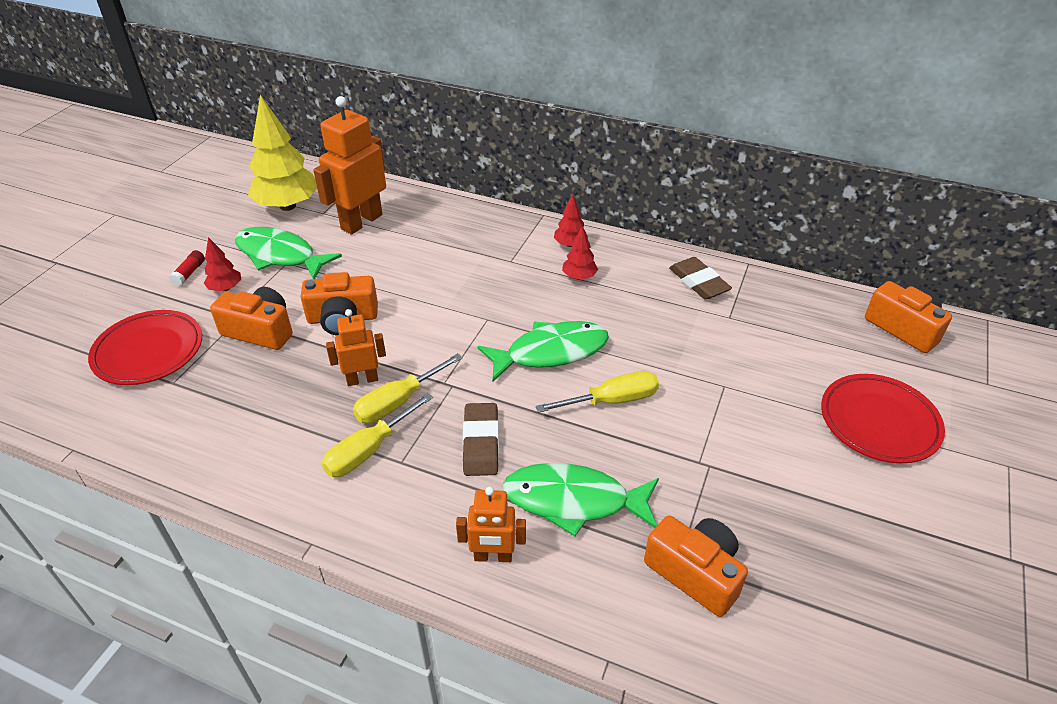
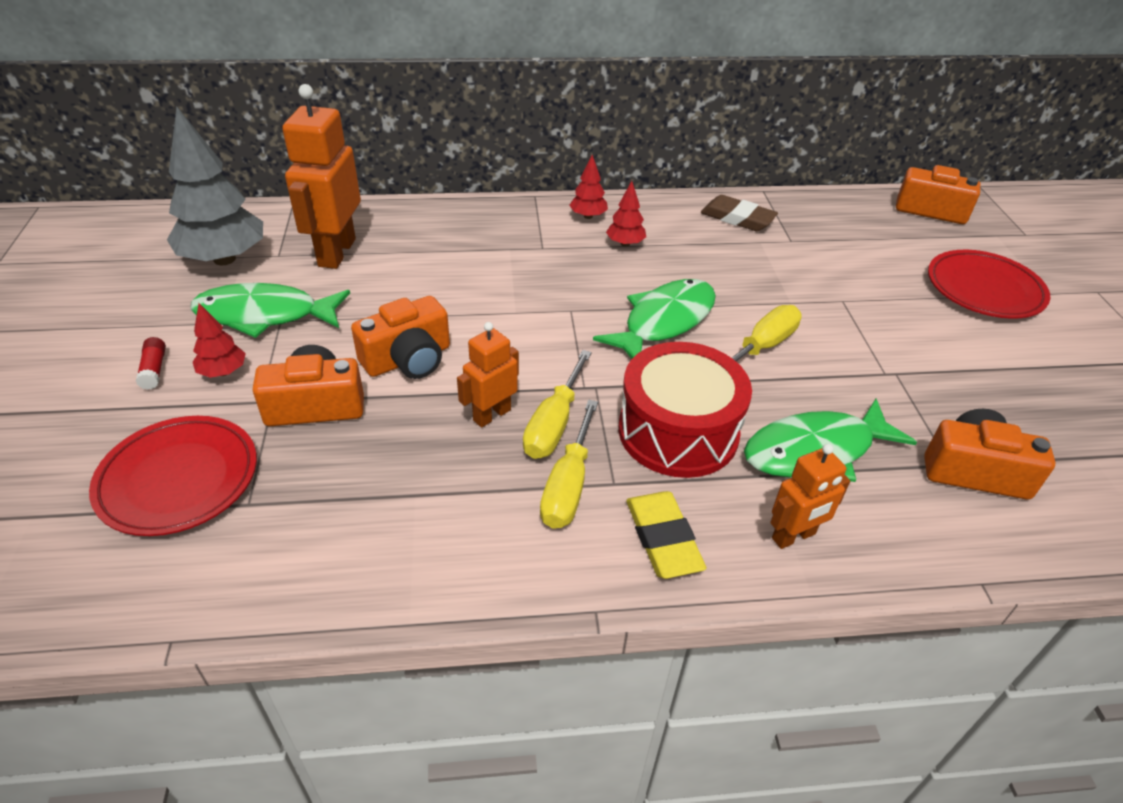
camera: 30 degrees left, 0 degrees up
yellow tree [248,95,317,211] -> grey tree [167,107,263,265]
brown eraser [463,403,499,476] -> red drum [619,342,752,478]
none -> yellow eraser [626,491,707,579]

